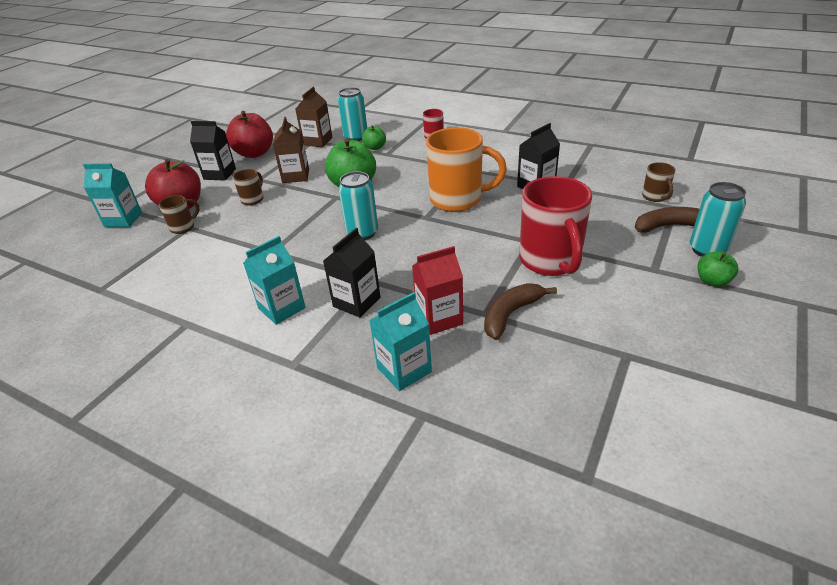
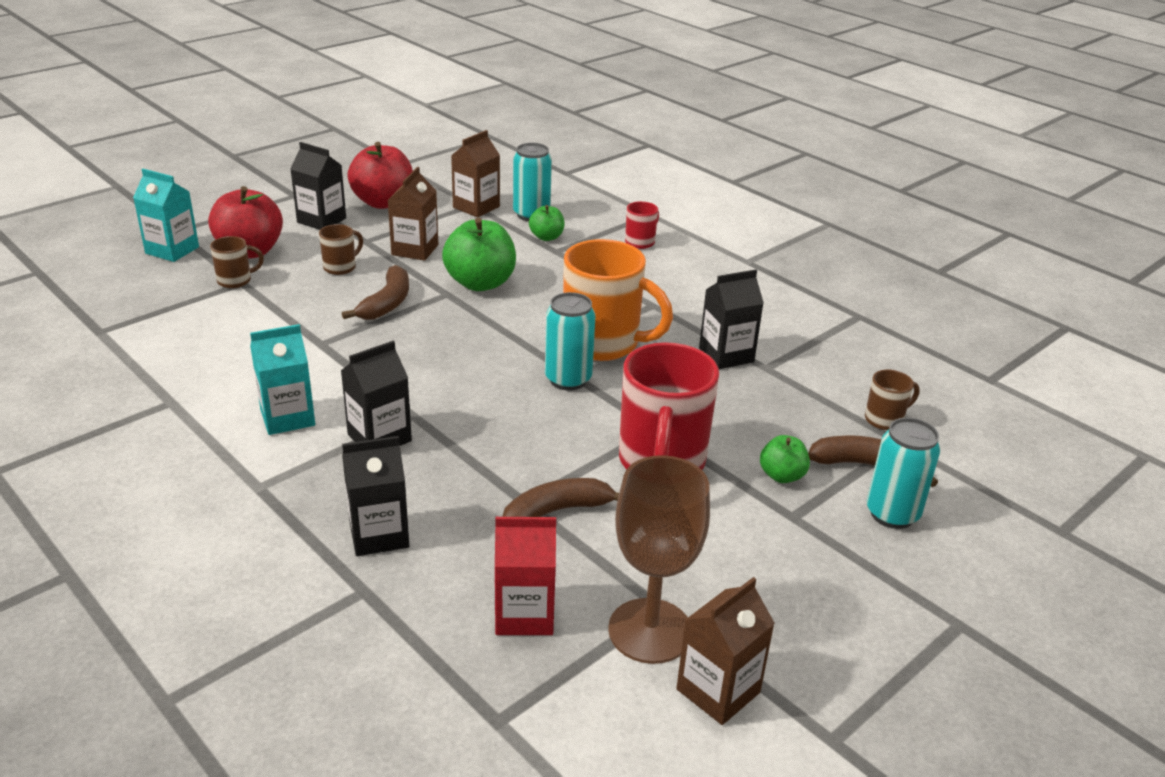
camera: 15 degrees right, 5 degrees down
turquoise can [339,171,378,240] -> turquoise can moved to [545,292,595,390]
turquoise carton [369,292,432,391] -> black carton [342,436,409,556]
red carton [412,246,463,335] -> red carton moved to [495,517,556,635]
brown mug [642,162,675,202] -> brown mug turned 120 degrees counterclockwise [865,370,920,430]
green apple [698,251,738,287] -> green apple moved to [760,435,810,483]
none -> brown banana [342,265,409,320]
none -> brown goblet [608,455,710,664]
none -> brown carton [676,577,775,725]

